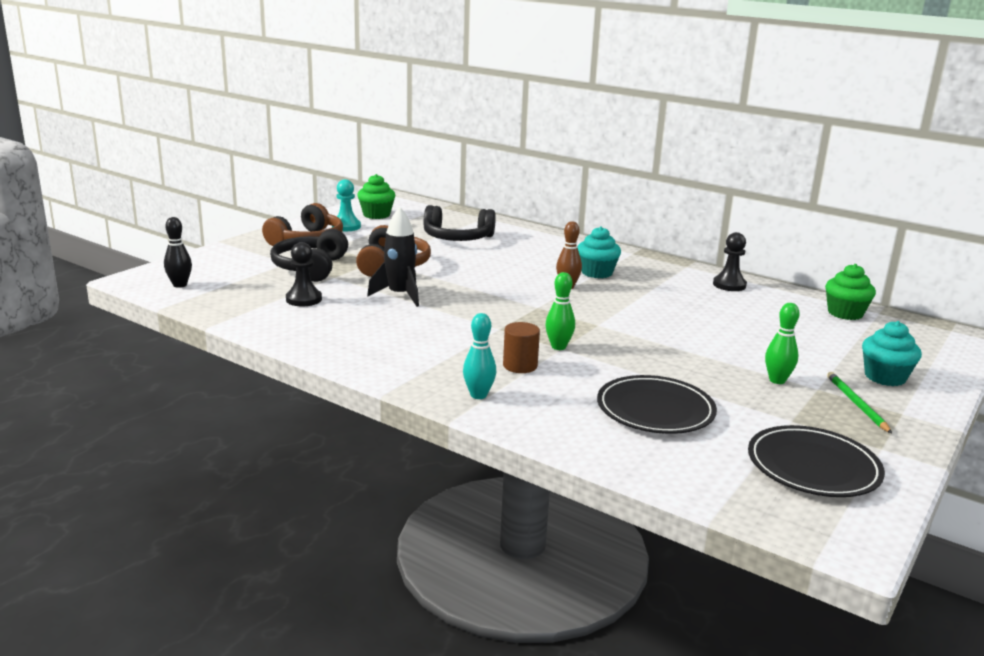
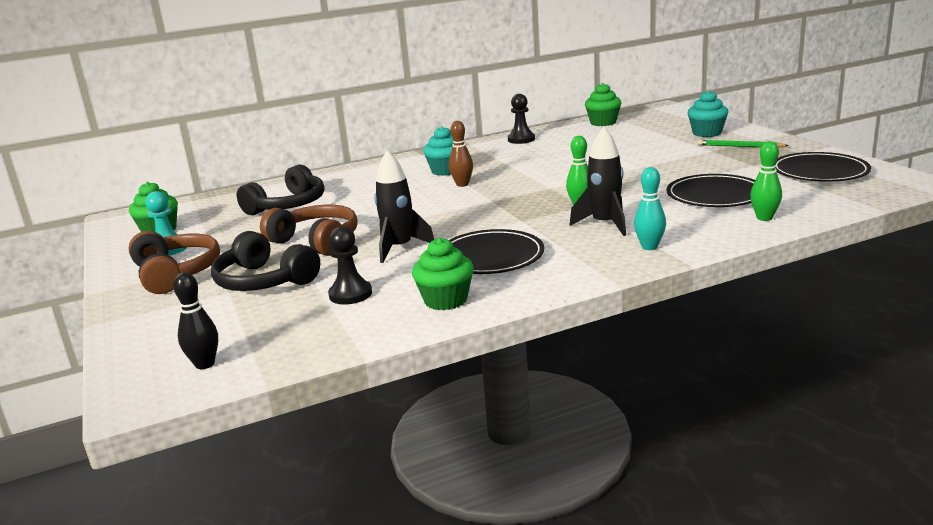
camera: 55 degrees left, 0 degrees up
brown cylinder [503,322,540,373] -> black rocket [569,127,626,236]
green bowling pin [765,303,800,384] -> green bowling pin moved to [750,141,782,221]
none -> green cupcake [412,238,474,310]
none -> black plate [449,229,544,274]

